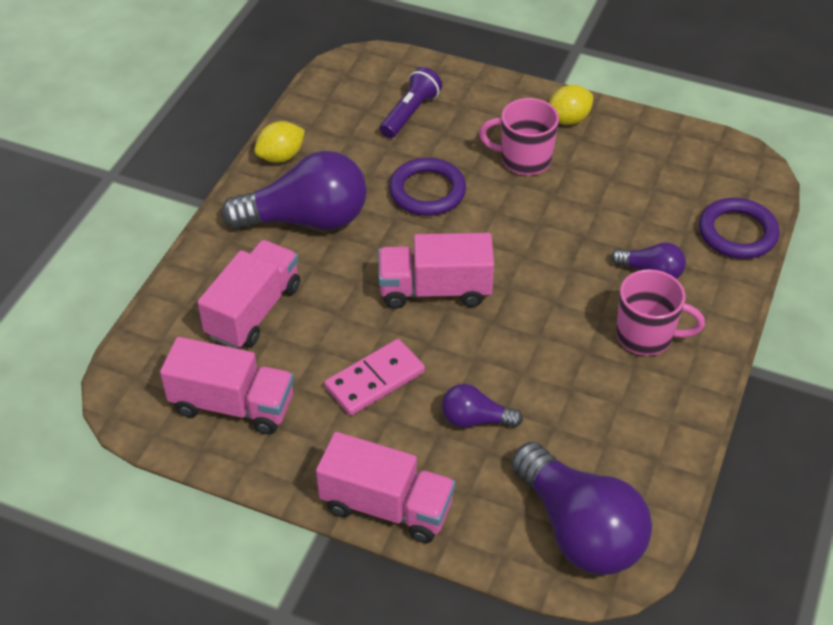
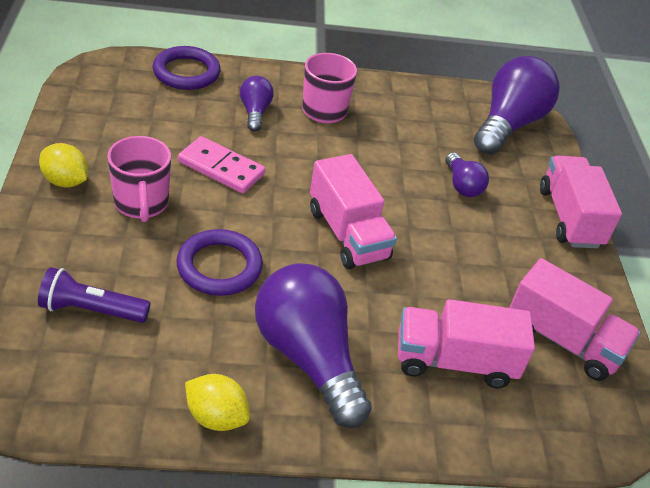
camera: 120 degrees left, 5 degrees down
pink truck [160,337,294,435] -> pink truck turned 135 degrees clockwise [509,258,641,381]
pink domino [324,339,425,416] -> pink domino moved to [178,136,265,193]

